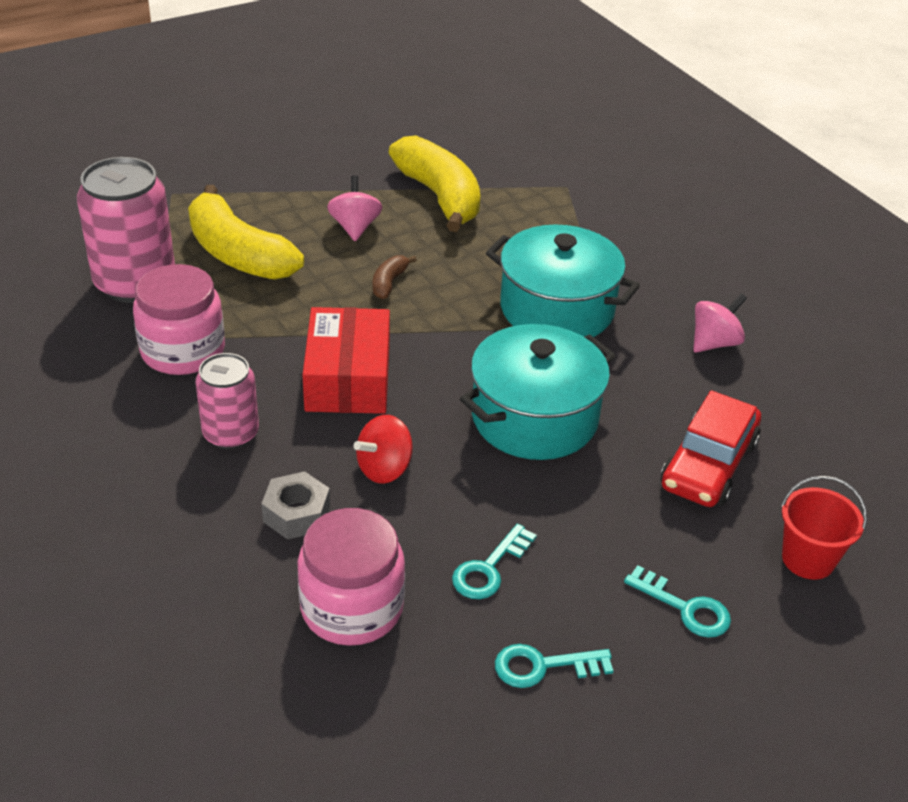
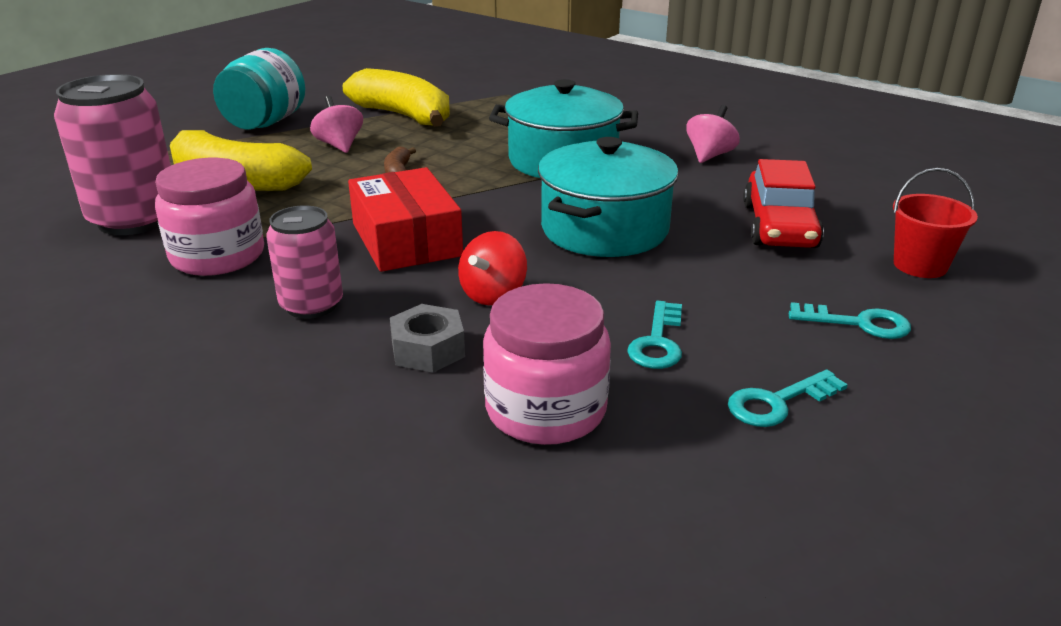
camera: 20 degrees left, 10 degrees down
none -> turquoise jar [213,48,305,130]

